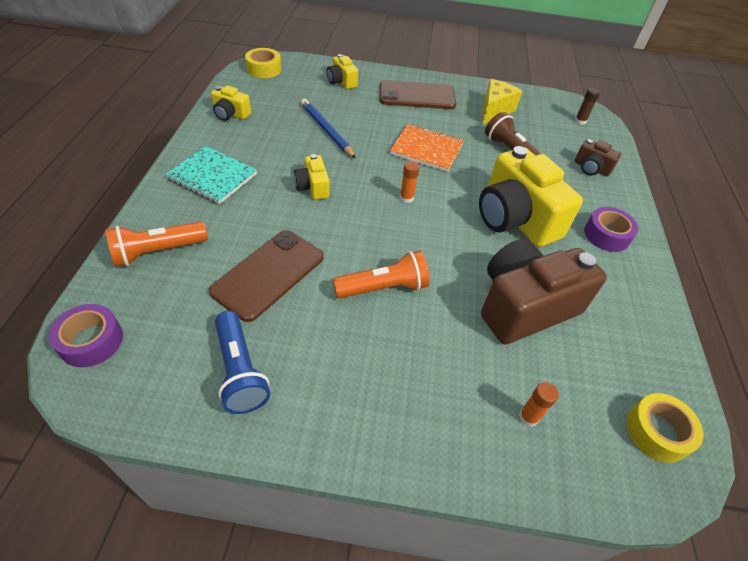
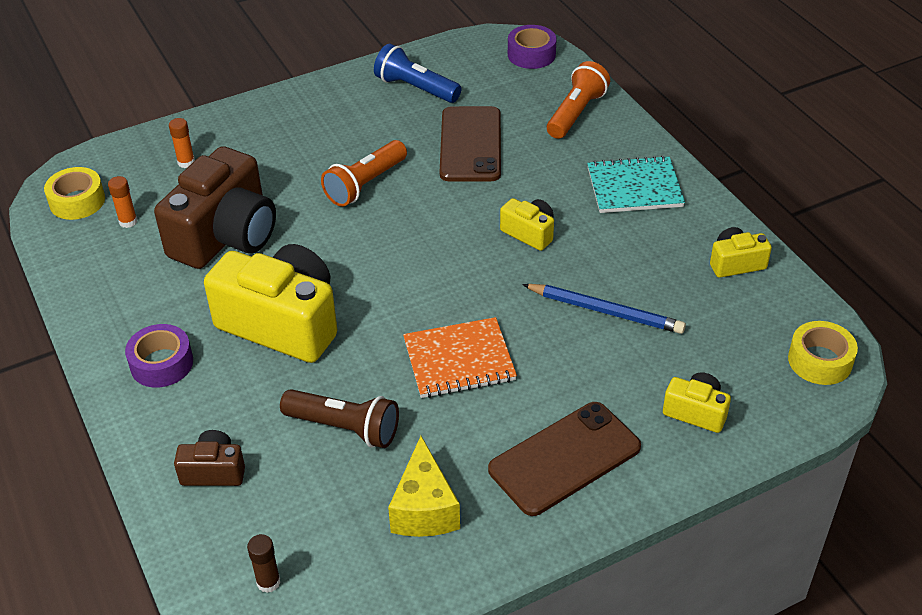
camera: 150 degrees right, 5 degrees down
orange glue stick [400,161,420,203] -> orange glue stick moved to [108,176,137,228]

